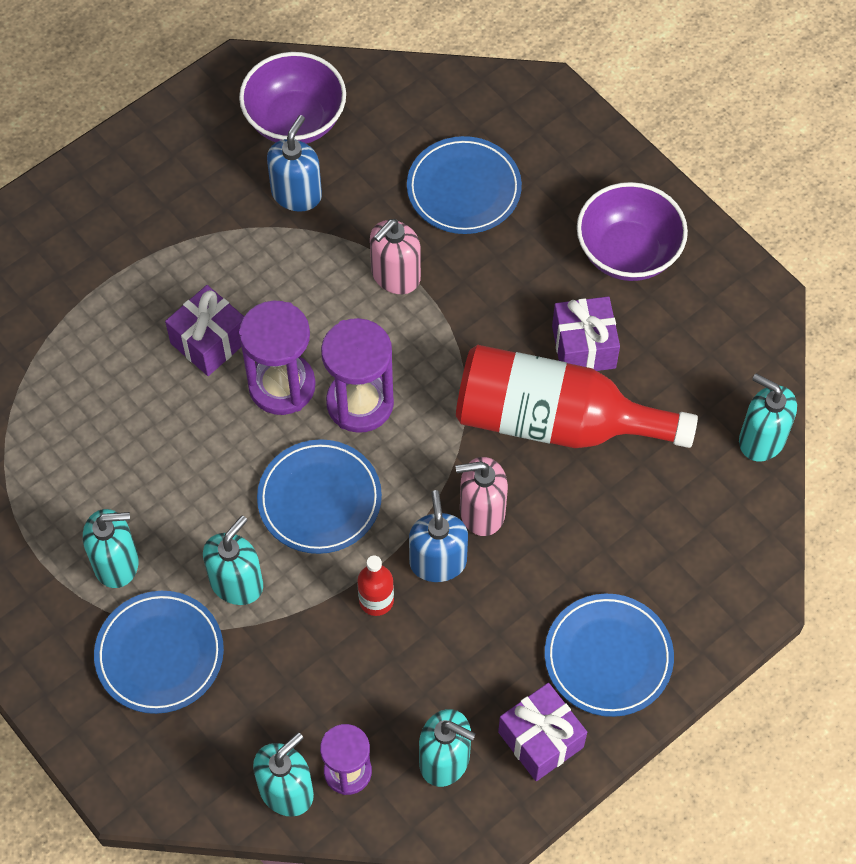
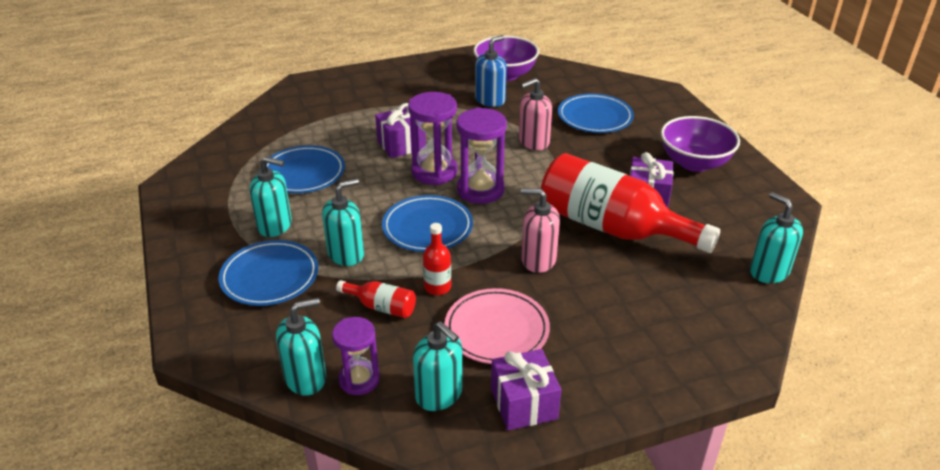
camera: 20 degrees right, 25 degrees down
blue soap dispenser [409,490,468,582] -> none
blue plate [545,594,674,717] -> blue plate moved to [266,145,345,193]
none -> red bottle [336,280,416,318]
none -> pink plate [445,288,550,364]

